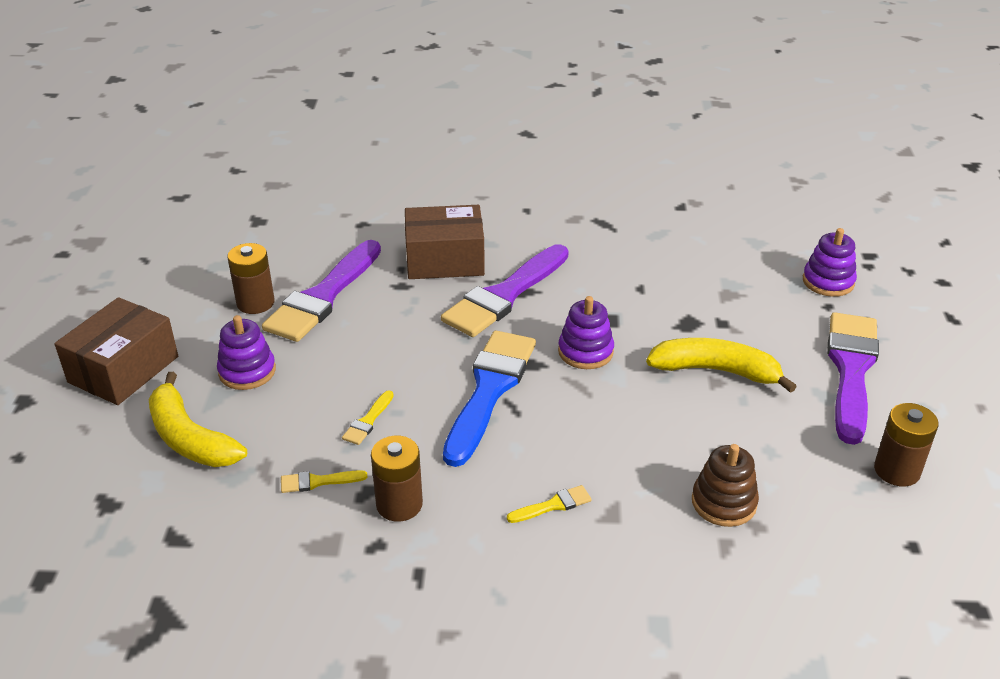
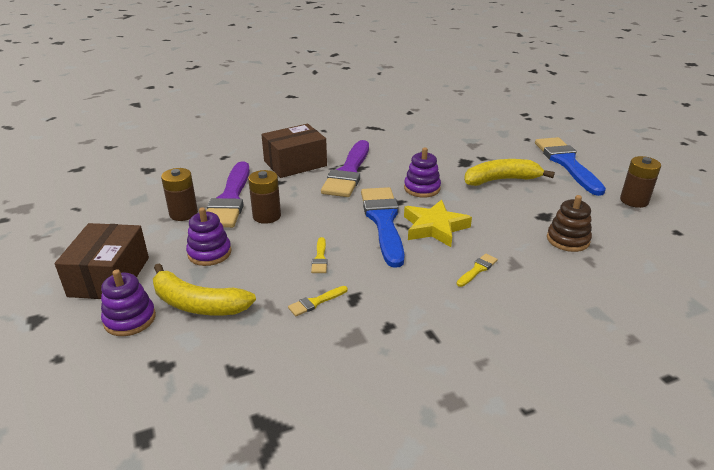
camera: 25 degrees left, 5 degrees down
brown battery [371,436,423,522] -> brown battery moved to [248,170,281,224]
purple stacking toy [803,228,857,297] -> purple stacking toy moved to [101,269,156,336]
purple brush [827,312,879,445] -> blue brush [535,137,606,196]
none -> yellow star [404,200,472,247]

